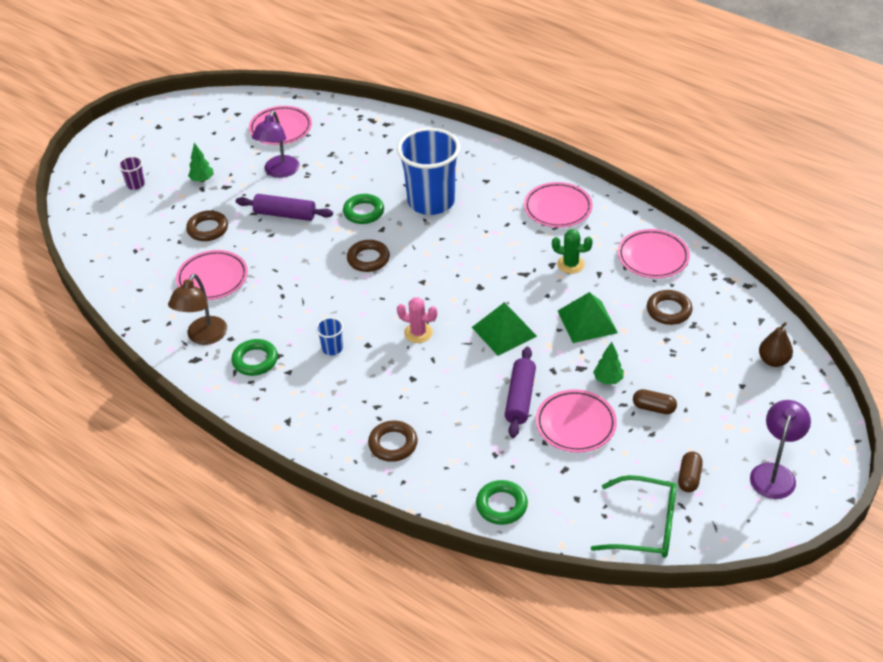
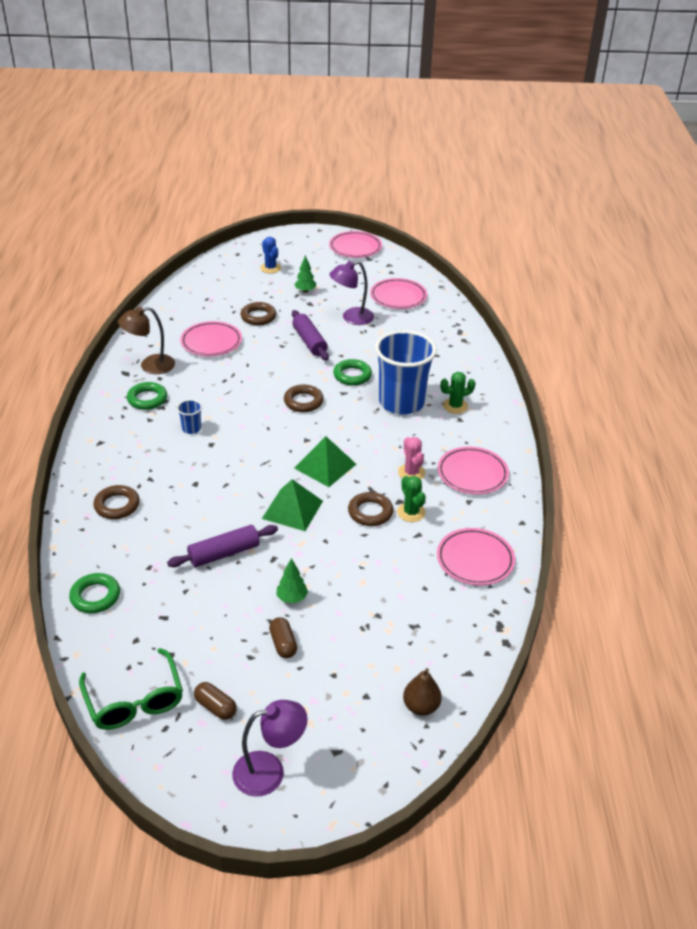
camera: 50 degrees right, 5 degrees down
purple cup [118,156,145,190] -> blue cactus [260,237,281,273]
pink cactus [397,297,437,343] -> pink cactus moved to [398,437,425,479]
pink plate [536,389,617,453] -> pink plate moved to [329,231,382,258]
green pyramid [558,292,618,343] -> green pyramid moved to [294,436,356,487]
brown ring [647,290,692,325] -> brown ring moved to [348,492,393,526]
brown capsule [678,451,703,492] -> brown capsule turned 60 degrees clockwise [194,682,237,720]
none -> green cactus [440,372,475,414]

